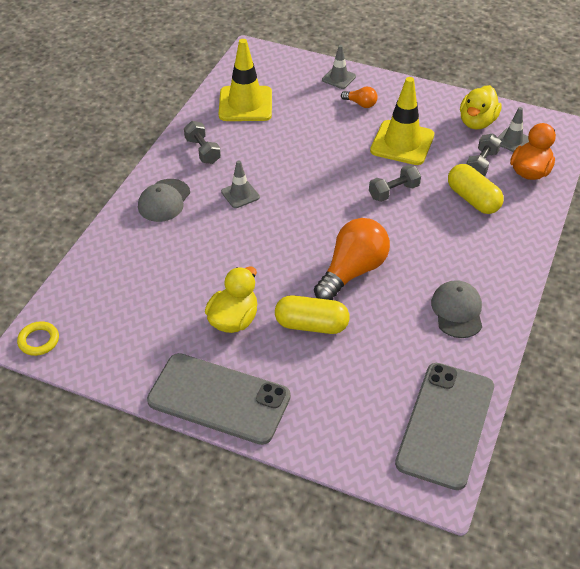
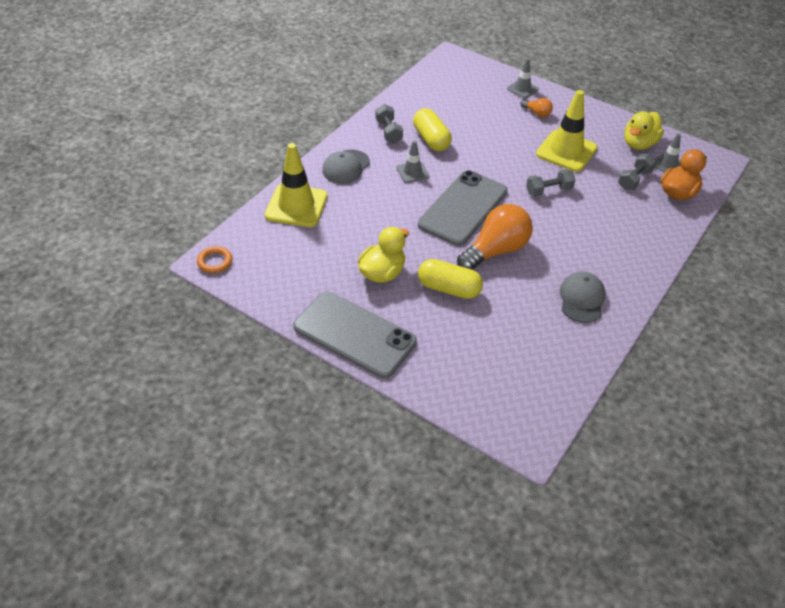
camera: 10 degrees right, 0 degrees up
yellow ring [17,321,59,356] -> orange ring [197,246,232,273]
yellow traffic cone [219,39,272,121] -> yellow traffic cone moved to [265,143,328,227]
grey phone [395,363,494,490] -> grey phone moved to [418,170,507,246]
yellow capsule [448,164,504,214] -> yellow capsule moved to [413,108,452,151]

